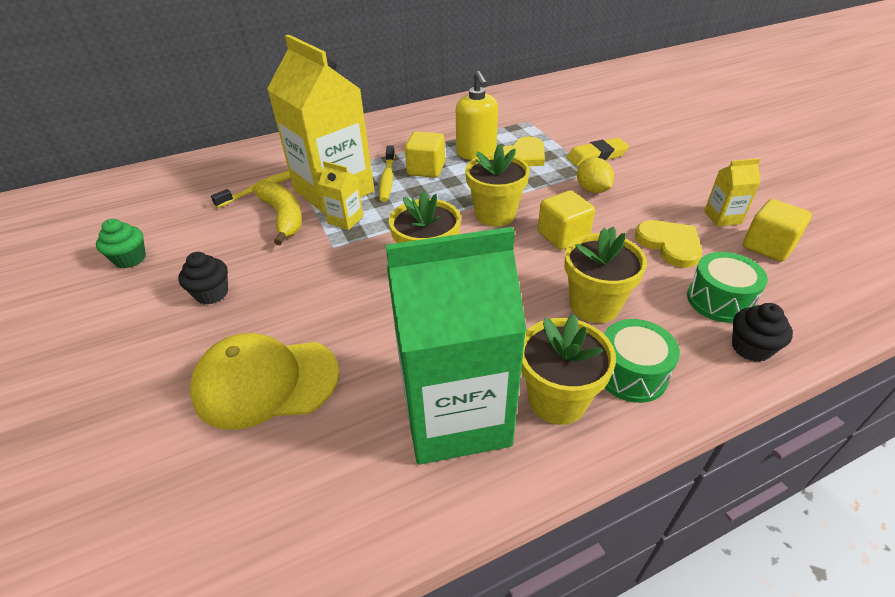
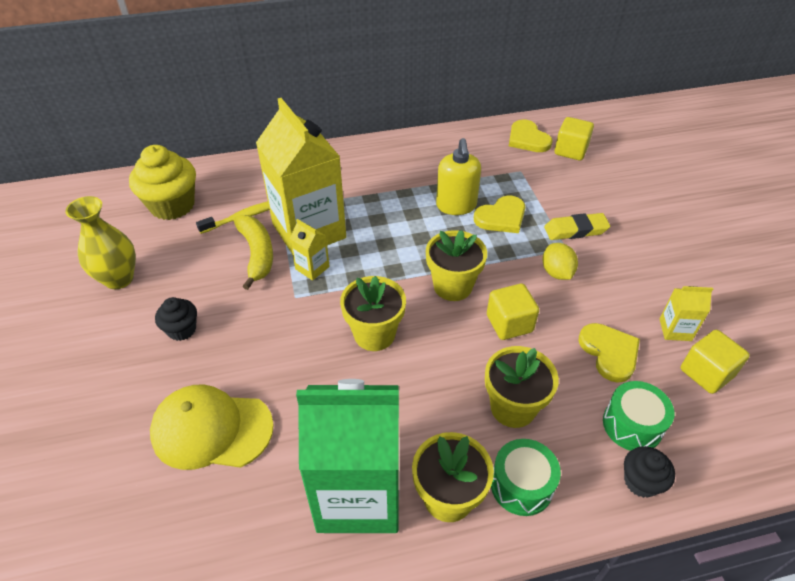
camera: 10 degrees right, 5 degrees up
green cupcake [96,219,146,268] -> yellow vase [65,196,136,289]
yellow toothbrush [379,145,395,202] -> none
yellow cube [405,131,445,178] -> yellow cube moved to [555,117,594,160]
none -> yellow cupcake [129,145,196,220]
none -> yellow heart [509,119,553,152]

